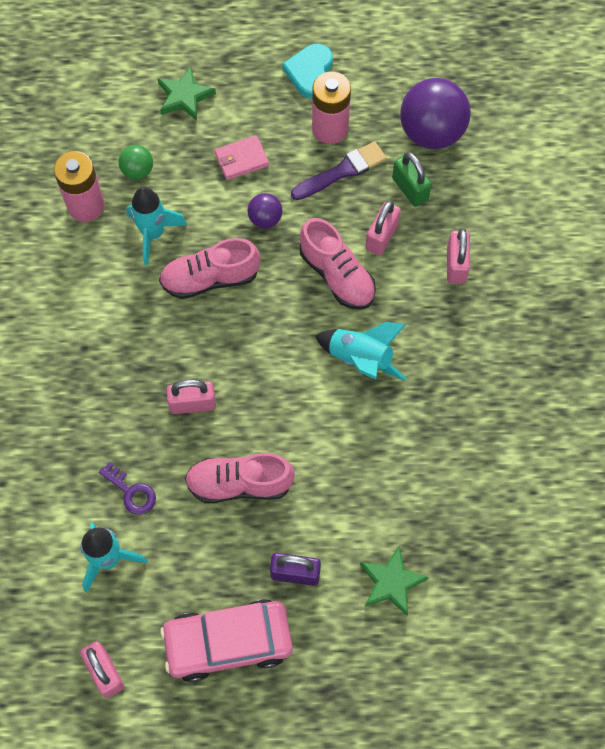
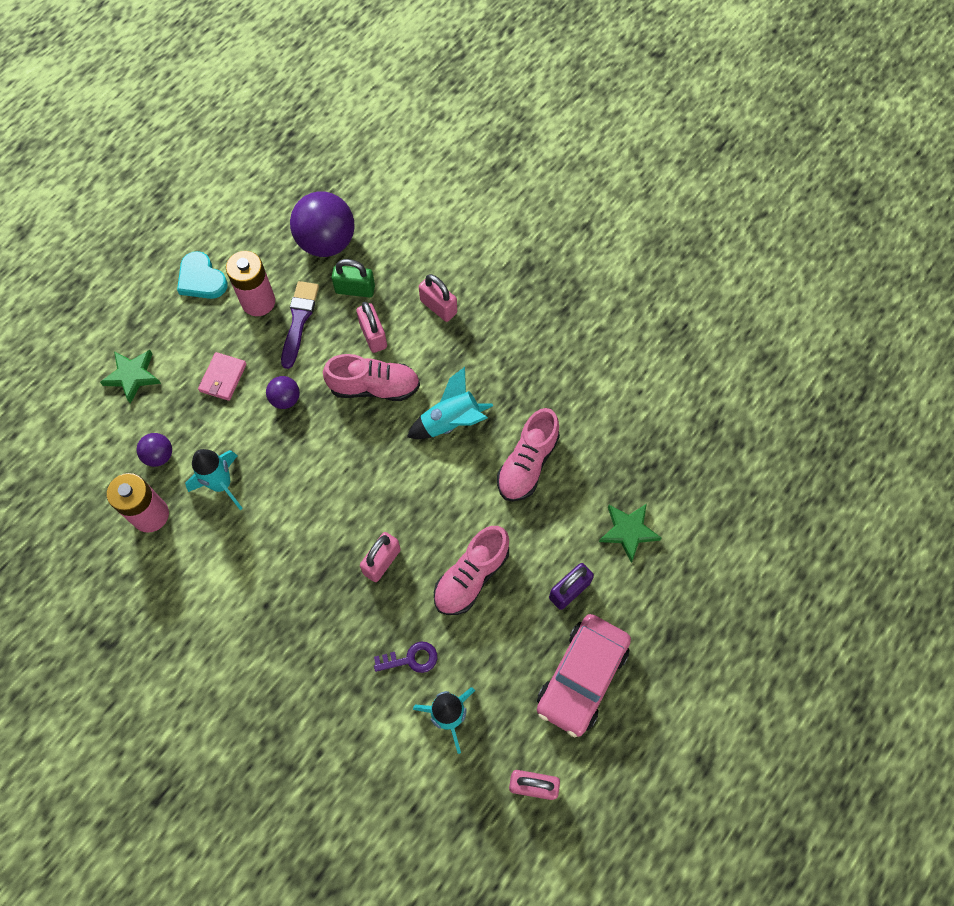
camera: 50 degrees left, 0 degrees up
green ball [118,145,153,180] -> purple ball [137,433,172,467]
pink shoe [159,238,260,299] -> pink shoe moved to [497,408,560,501]

